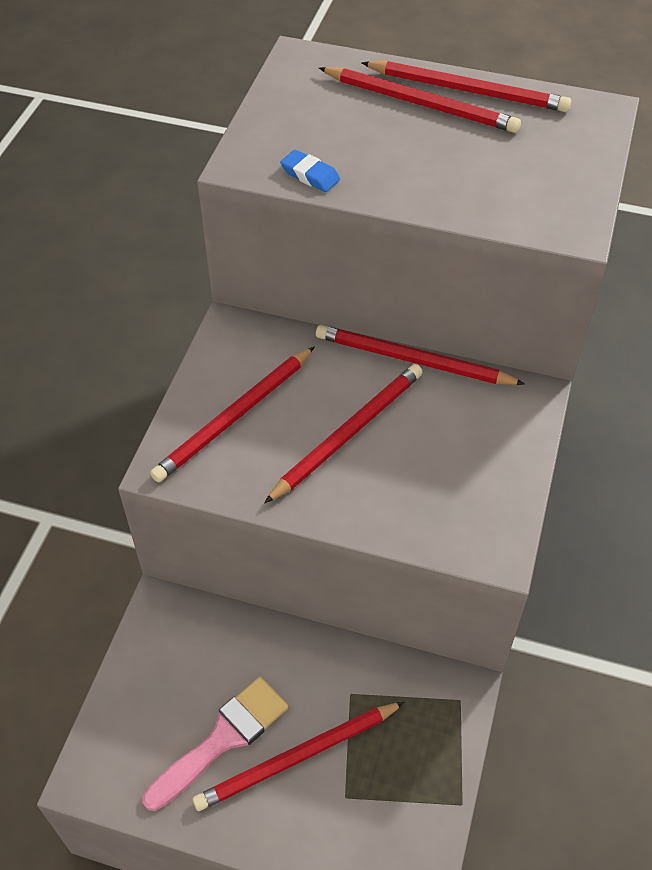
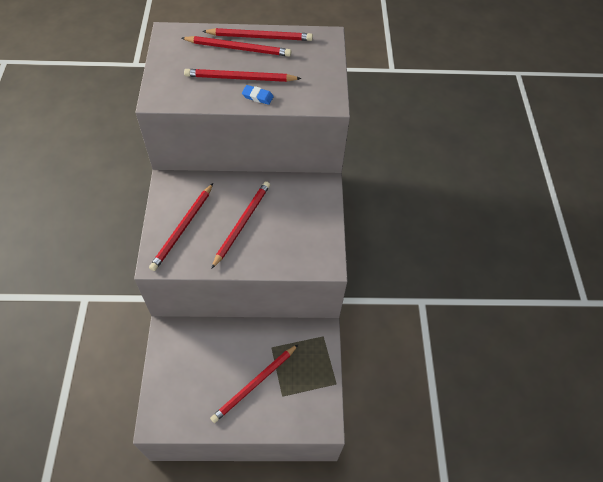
camera: 20 degrees left, 5 degrees up
pink brush [143,677,289,811] -> none
blue eraser [280,150,340,192] -> blue eraser moved to [242,85,274,105]
red pencil [316,325,525,385] -> red pencil moved to [184,69,301,82]

